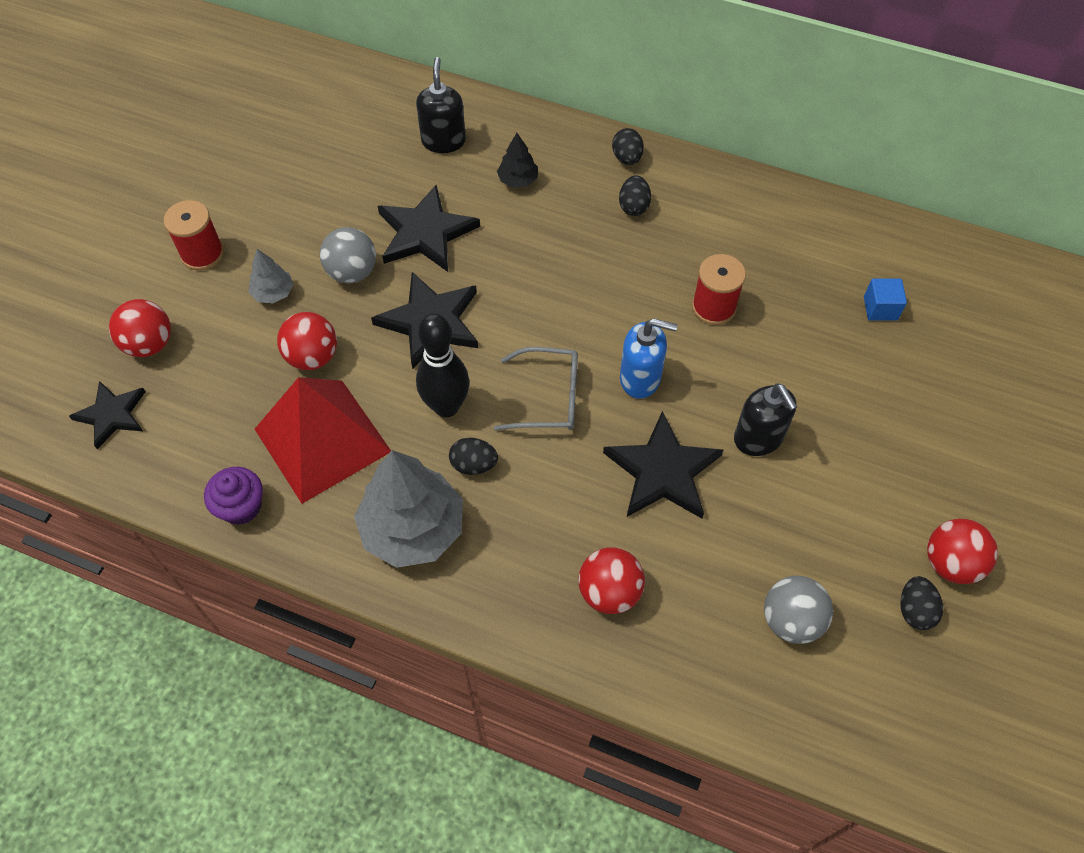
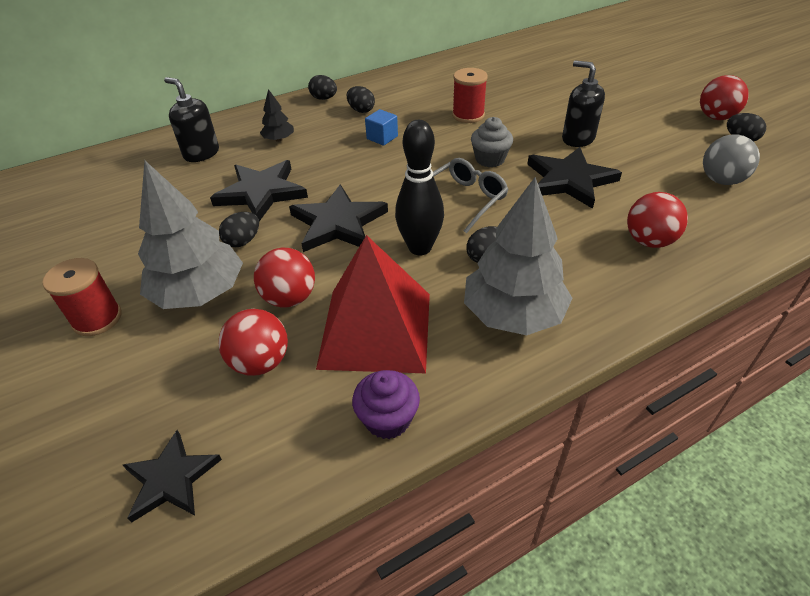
camera: 50 degrees left, 15 degrees down
red ball [109,299,171,357] -> red ball moved to [219,309,288,376]
grey tree [249,249,294,303] -> grey tree [138,161,243,309], size x2.12
grey ball [320,227,376,283] -> black egg [219,212,259,248]
blue soap dispenser [620,318,678,399] -> grey cupcake [471,117,513,167]
black soap dispenser [734,383,797,456] -> black soap dispenser turned 150 degrees counterclockwise [562,60,605,147]
blue cube [864,278,907,321] -> blue cube moved to [365,109,398,146]

